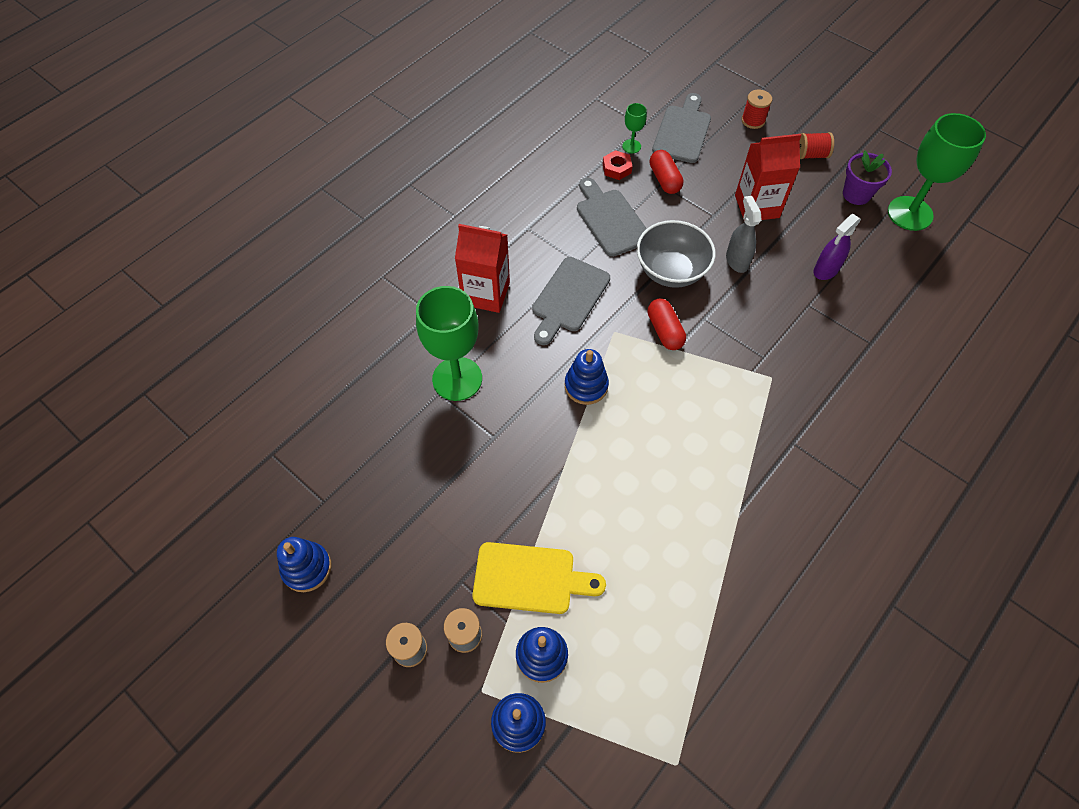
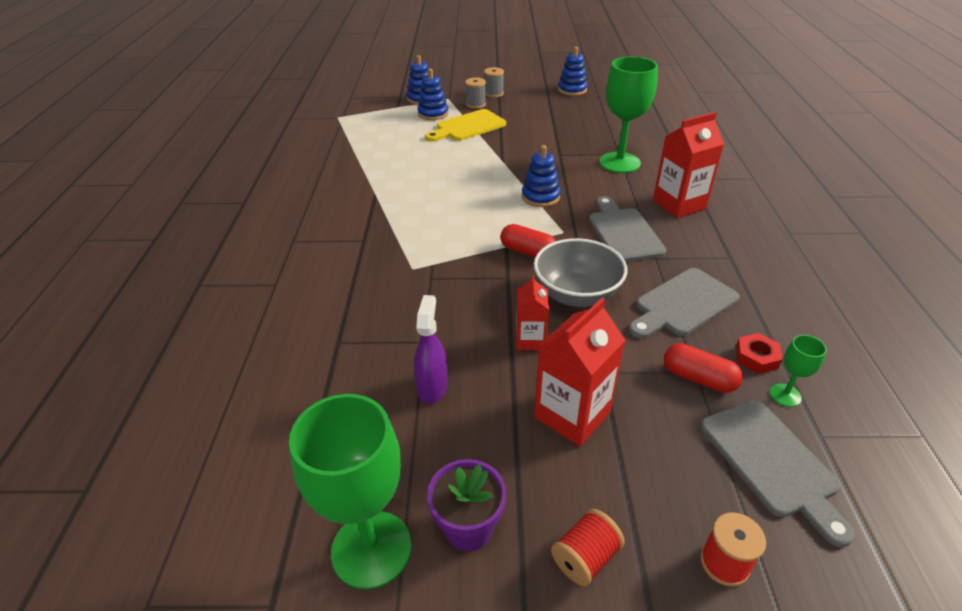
camera: 140 degrees right, 20 degrees down
grey cutting board [577,178,647,257] -> grey cutting board turned 120 degrees clockwise [629,268,740,339]
grey spray bottle [726,196,761,273] -> red carton [516,275,549,350]

